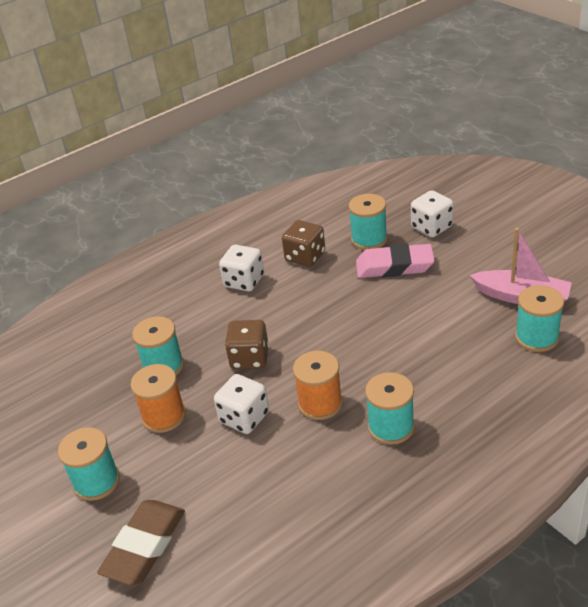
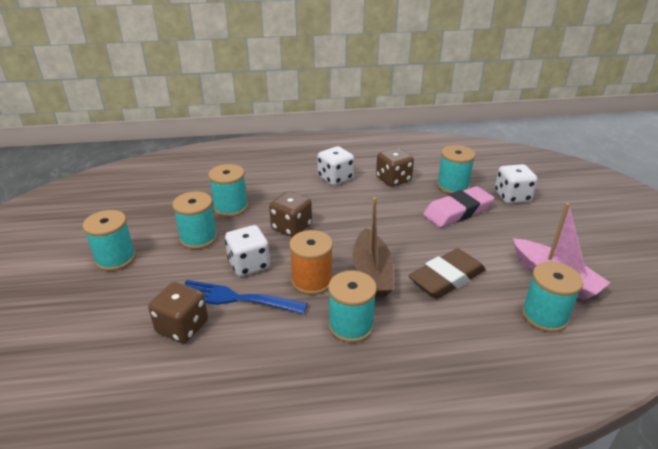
camera: 25 degrees right, 5 degrees down
brown eraser [97,500,185,585] -> brown eraser moved to [408,248,486,298]
orange spool [131,364,186,433] -> turquoise spool [172,192,218,249]
pink eraser [356,244,435,278] -> pink eraser turned 60 degrees counterclockwise [423,186,494,228]
none -> brown dice [148,282,208,343]
none -> blue fork [183,280,308,314]
none -> brown boat [353,197,393,297]

